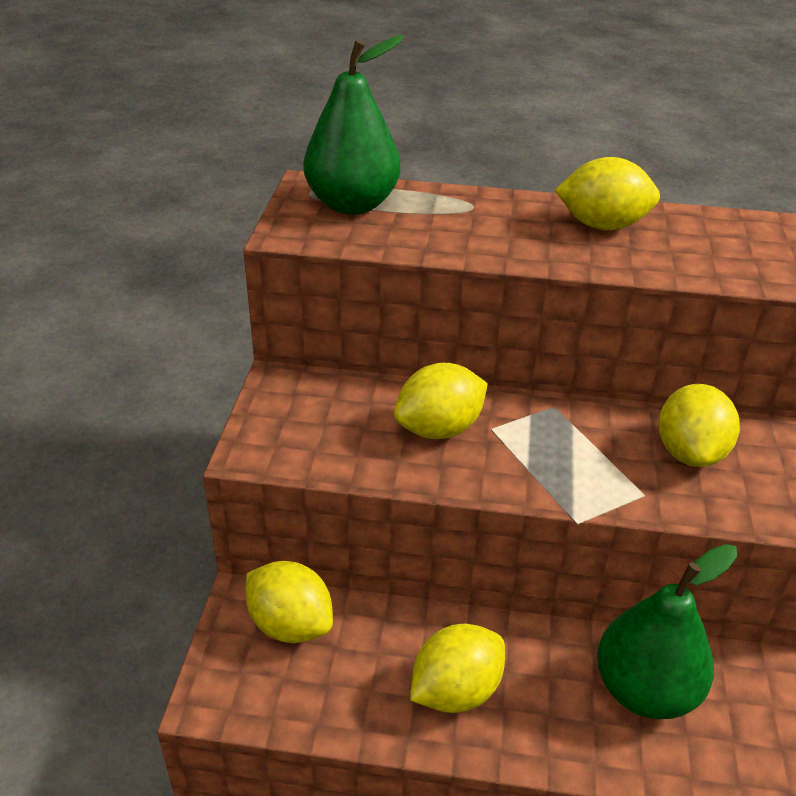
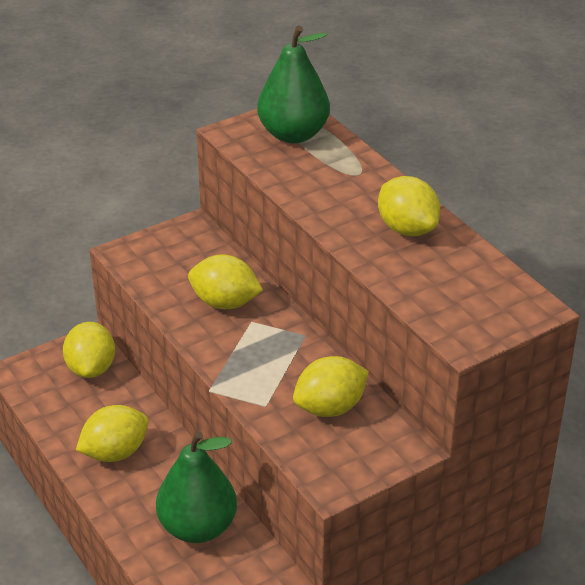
camera: 50 degrees right, 0 degrees up
yellow lemon [410,624,505,713] -> yellow lemon turned 45 degrees counterclockwise [76,405,149,462]

